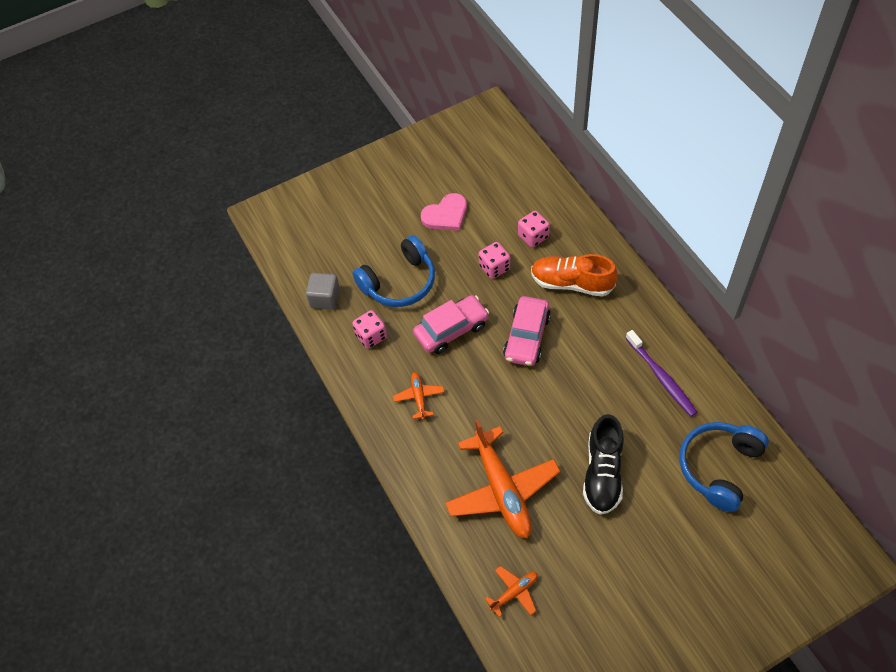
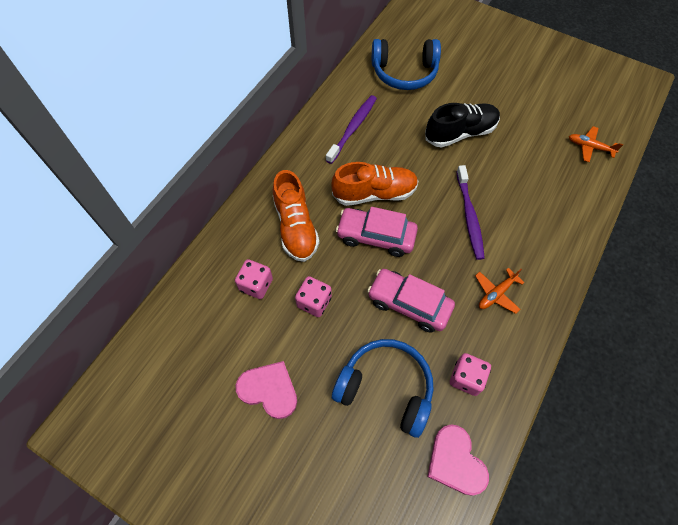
camera: 125 degrees left, 5 degrees up
grey cube [306,273,340,310] -> pink heart [427,425,489,496]
orange plane [445,419,560,539] -> none
pink car [503,296,551,366] -> pink car turned 150 degrees counterclockwise [336,207,418,257]
none -> orange shoe [331,162,418,206]
none -> purple toothbrush [456,165,485,260]

